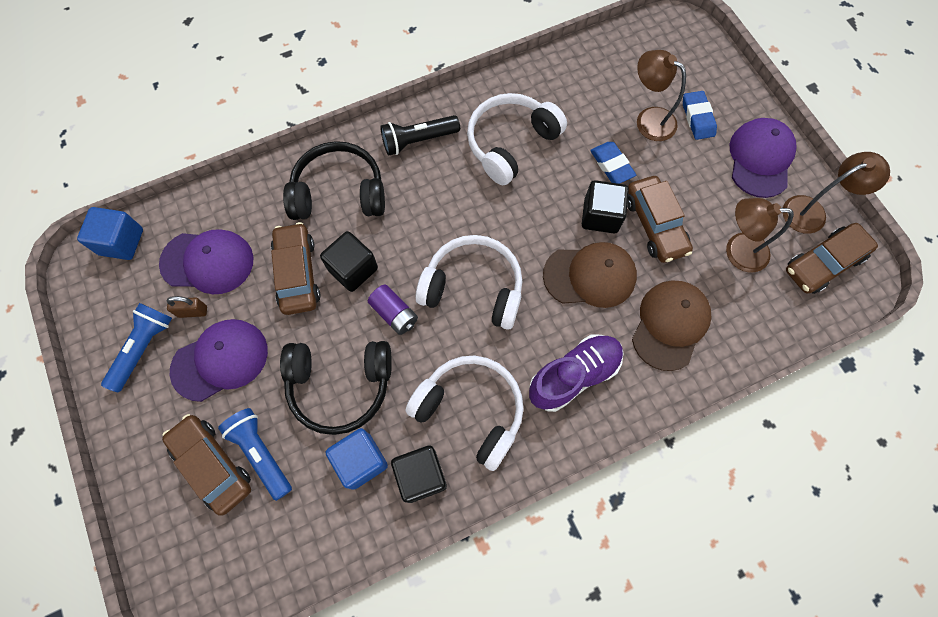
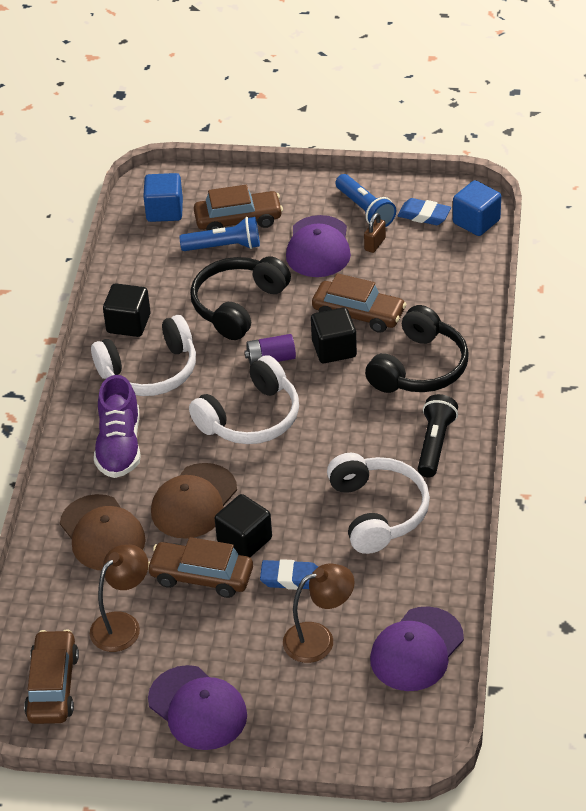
camera: 125 degrees right, 25 degrees down
purple cap [159,229,253,294] -> purple cap moved to [370,606,464,691]
blue cube [326,428,388,490] -> blue cube moved to [143,173,183,222]
blue eraser [683,91,717,140] -> blue eraser moved to [397,198,451,225]
brown lamp [783,152,890,234] -> none

